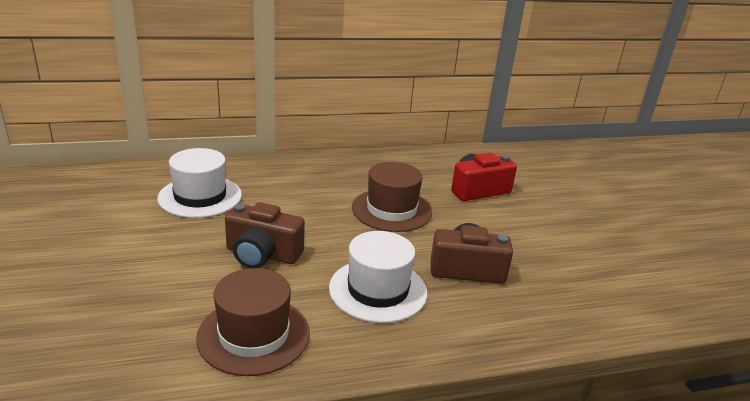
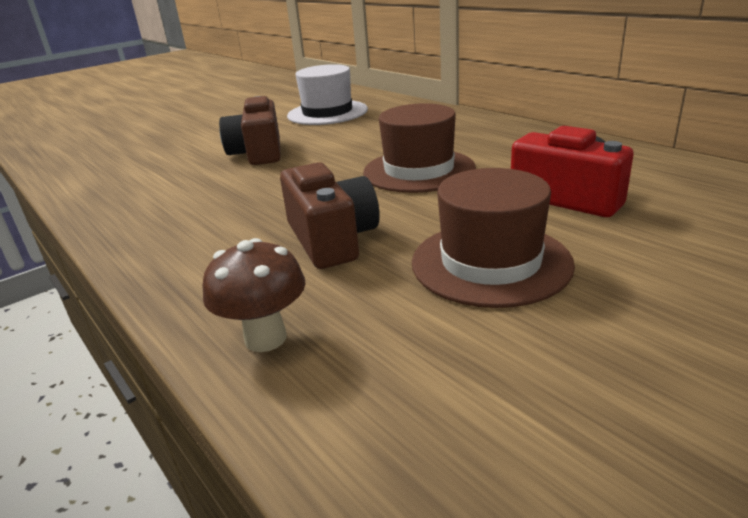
camera: 70 degrees right, 0 degrees up
brown hat [196,268,310,376] -> brown hat moved to [412,168,575,308]
white hat [329,231,427,323] -> none
none -> brown mushroom [203,238,306,352]

